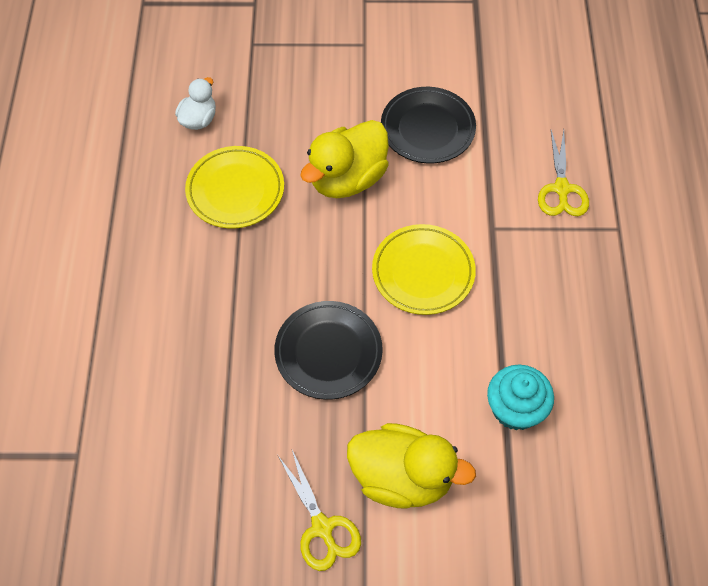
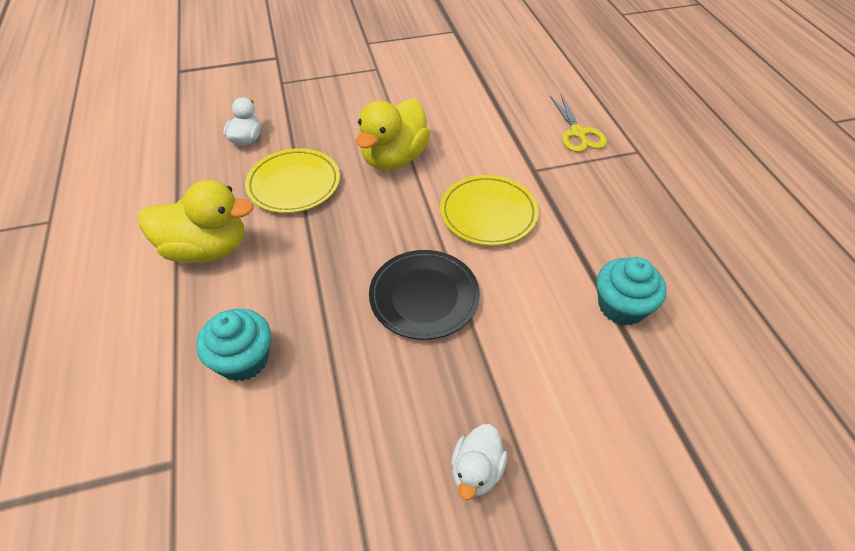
camera: 15 degrees left, 10 degrees down
yellow scissors [278,450,361,571] -> white duck [451,424,507,500]
yellow duck [347,423,476,509] -> yellow duck moved to [138,180,254,263]
black plate [381,87,476,164] -> none
none -> turquoise cupcake [196,309,271,381]

